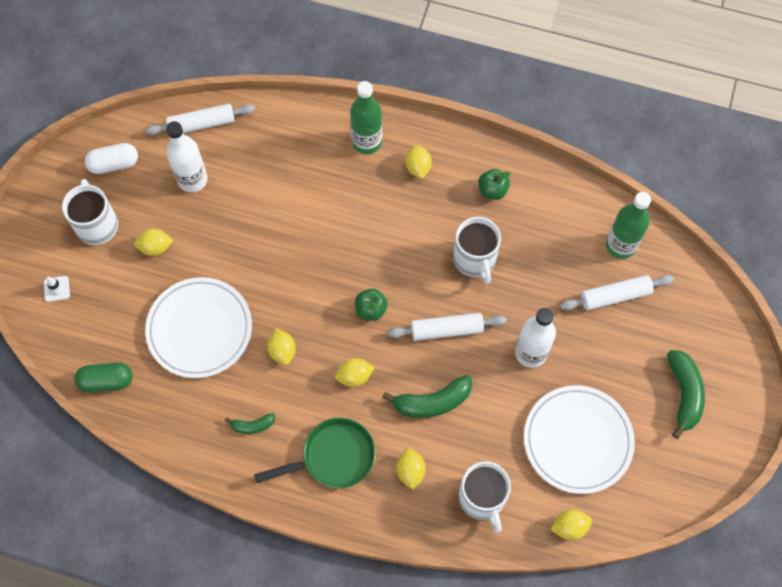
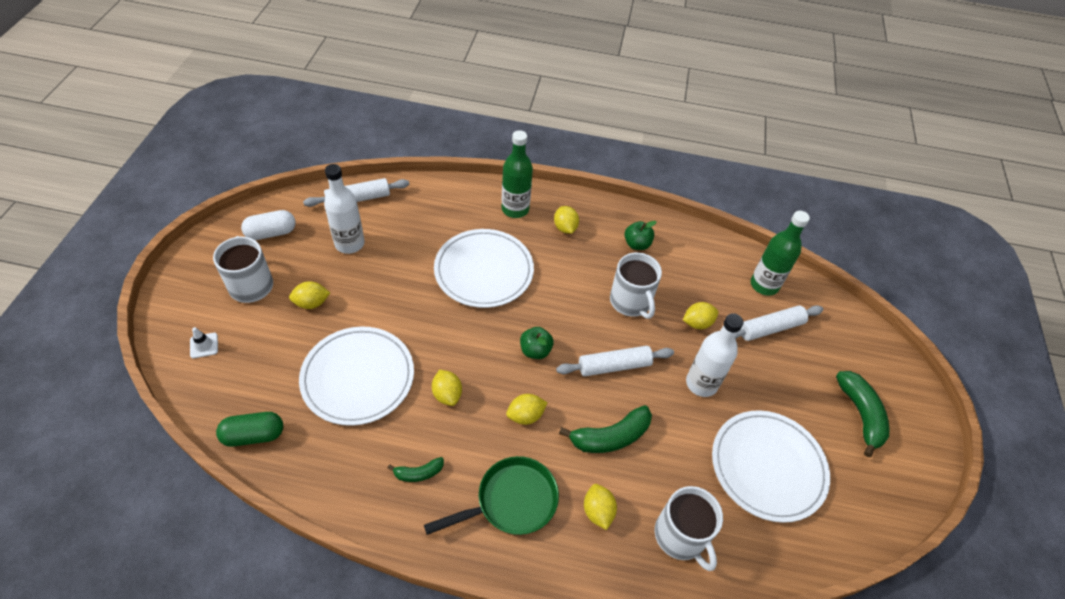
camera: 10 degrees left, 15 degrees down
yellow lemon [551,510,592,540] -> yellow lemon moved to [683,302,719,329]
none -> white plate [434,229,534,308]

